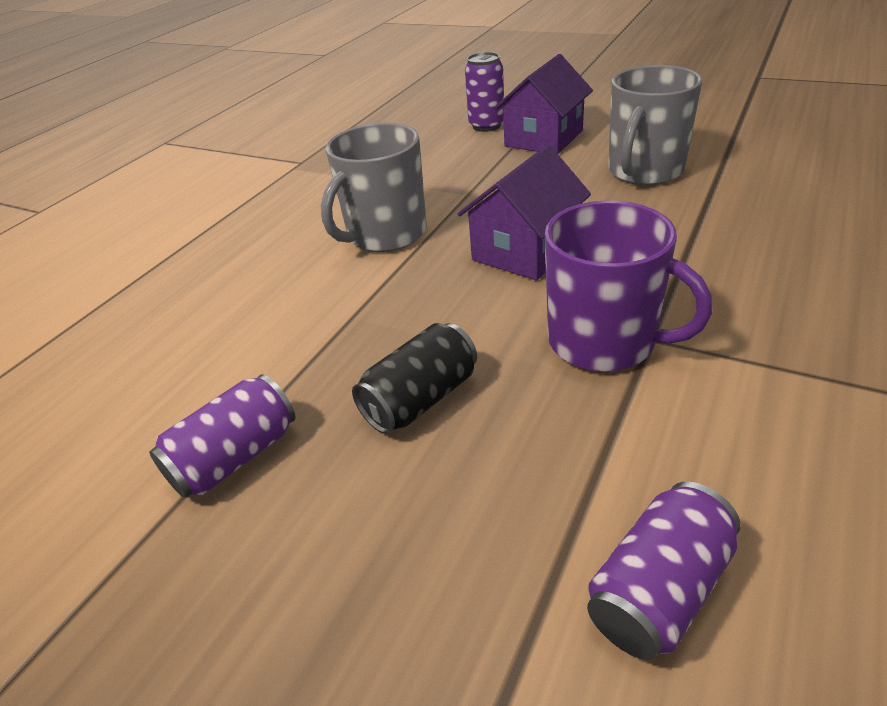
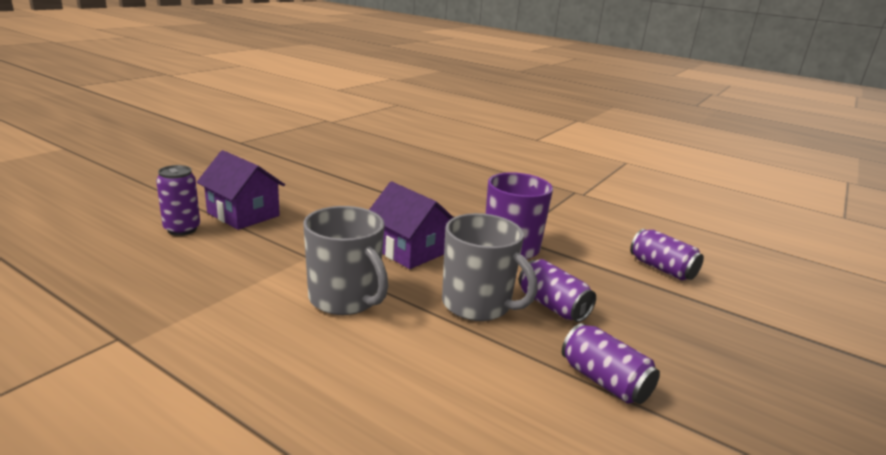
camera: 90 degrees left, 15 degrees down
black can [352,323,477,434] -> purple can [519,259,596,322]
grey mug [608,65,702,185] -> grey mug moved to [442,213,538,321]

